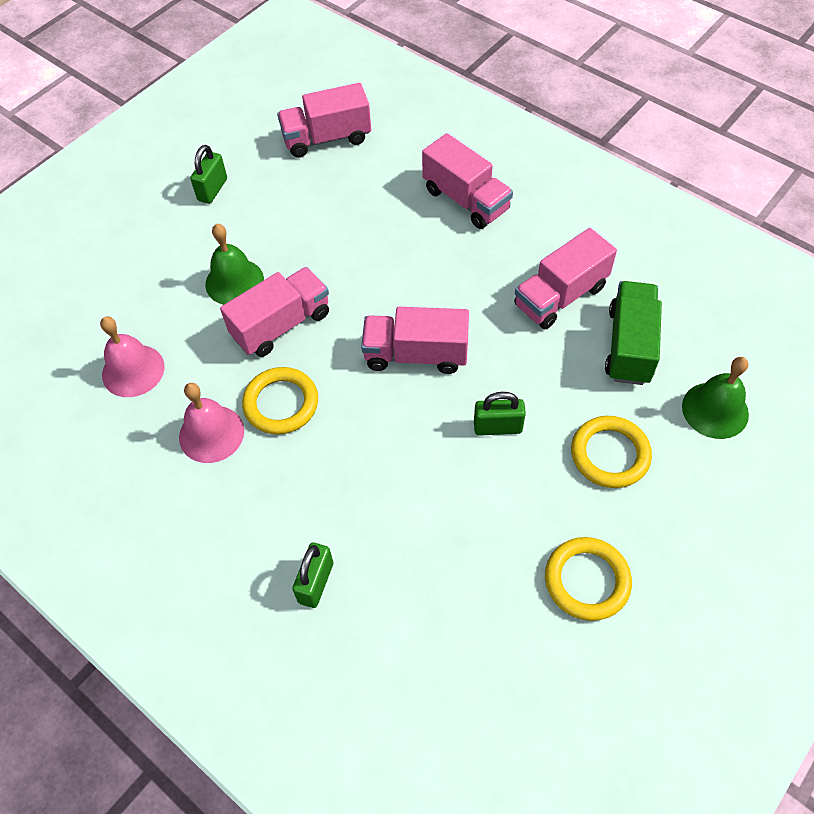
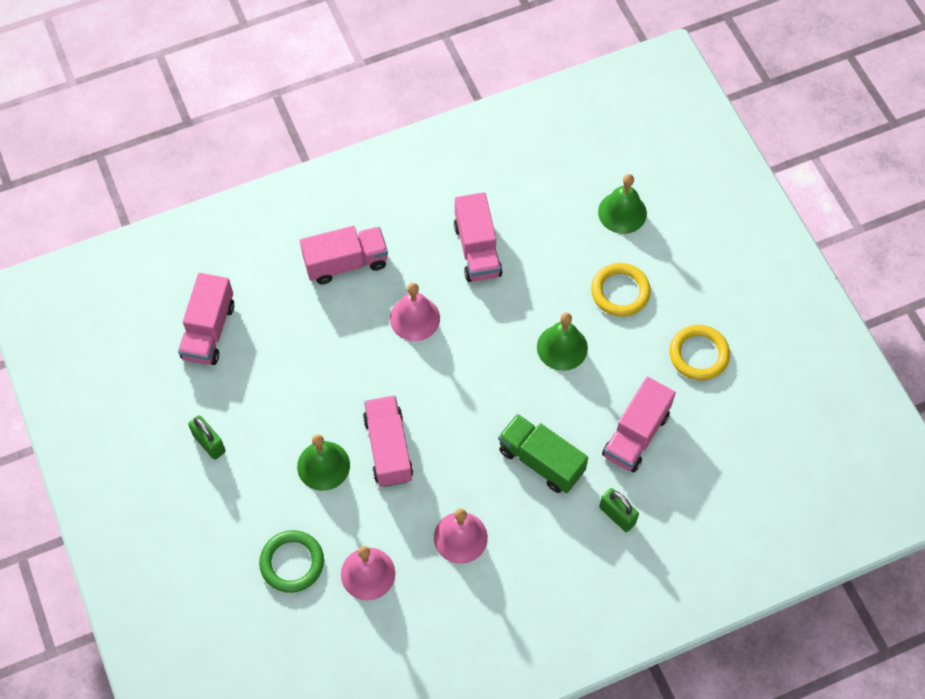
camera: 65 degrees left, 5 degrees up
yellow ring [242,367,318,435] -> none
pink truck [361,307,469,374] -> pink truck moved to [602,377,676,472]
green padlock [474,392,526,436] -> green bell [537,313,588,371]
green truck [605,281,662,385] -> green truck moved to [498,414,588,493]
none -> green ring [259,530,324,593]
none -> pink bell [390,283,440,341]

